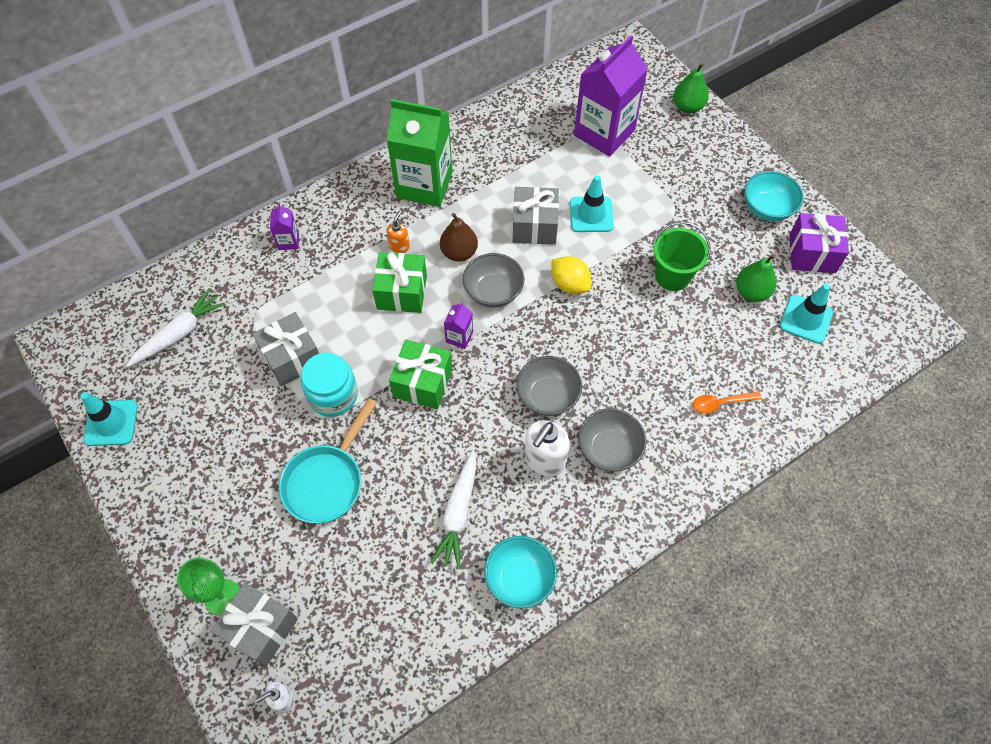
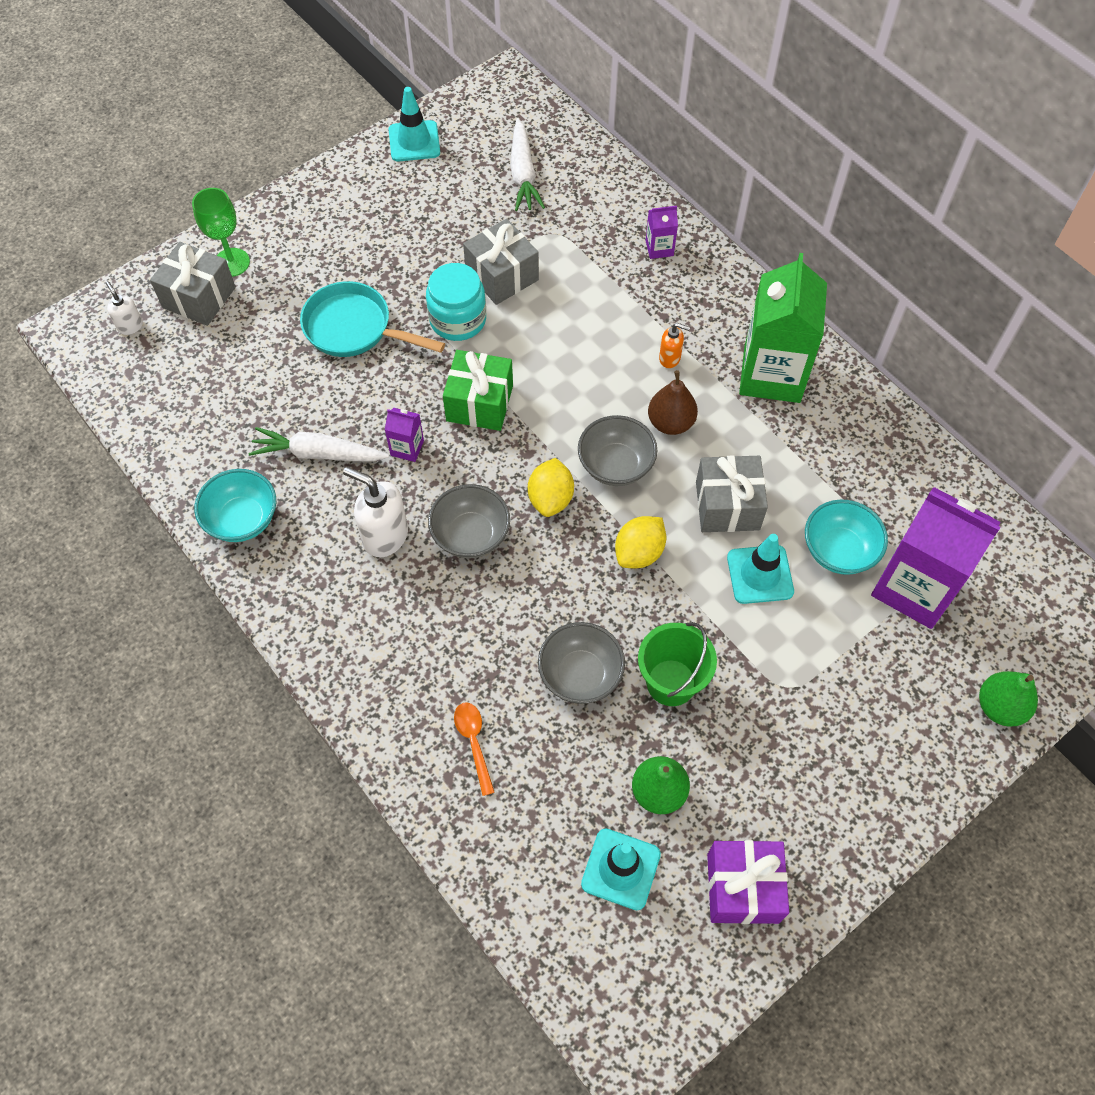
camera: 85 degrees right, 0 degrees up
white carrot [126,289,225,367] -> white carrot turned 45 degrees clockwise [510,118,545,211]
green gift [372,252,427,313] -> none
purple carton [444,302,473,349] -> purple carton moved to [385,408,424,462]
grey bowl [578,408,646,471] -> grey bowl moved to [538,622,625,704]
turquoise bowl [745,171,804,222] -> turquoise bowl moved to [805,500,888,575]
none -> yellow lemon [528,458,574,517]

